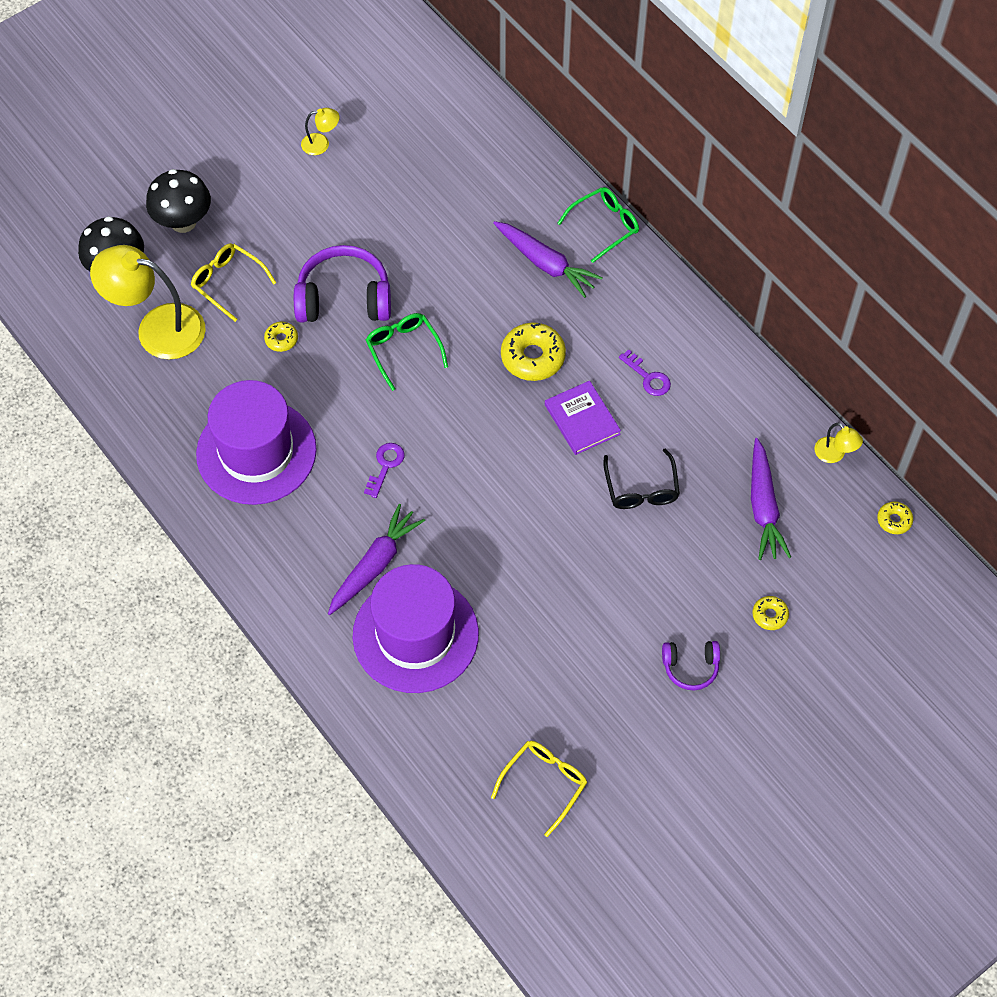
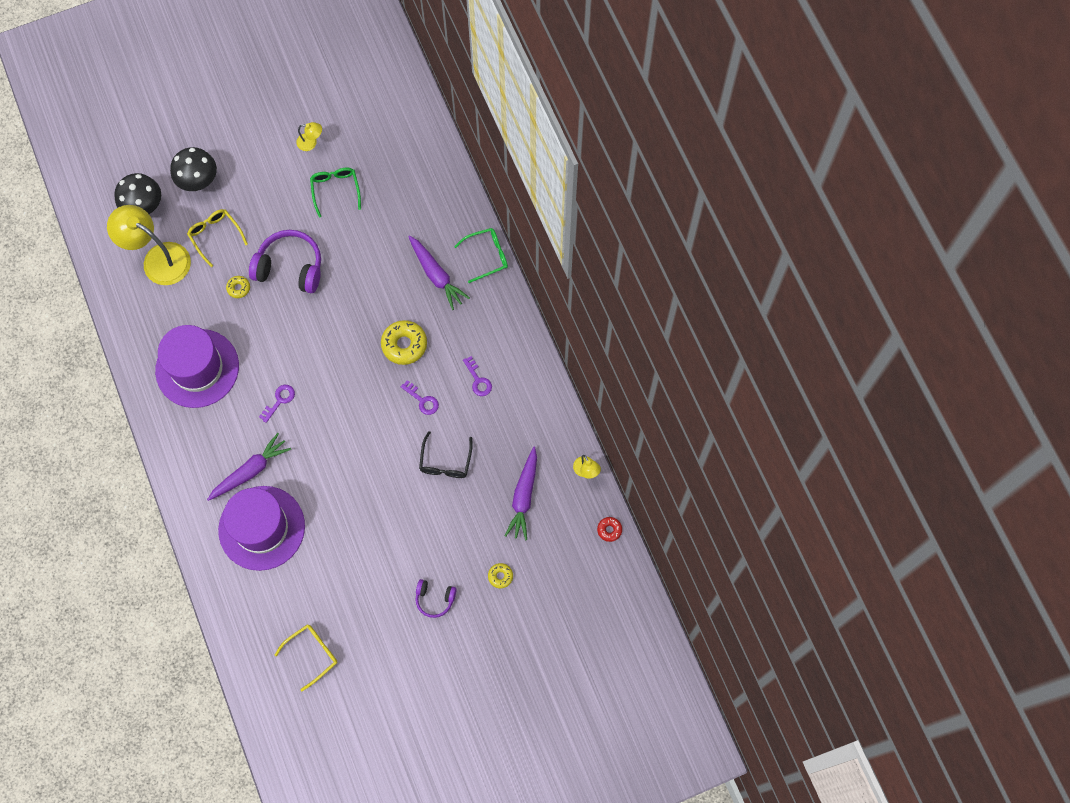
camera: 15 degrees right, 10 degrees up
green glasses [366,313,448,391] -> green glasses moved to [310,168,361,218]
purple book [545,381,621,455] -> purple key [401,380,439,415]
yellow donut [877,502,913,534] -> red donut [597,517,622,542]

